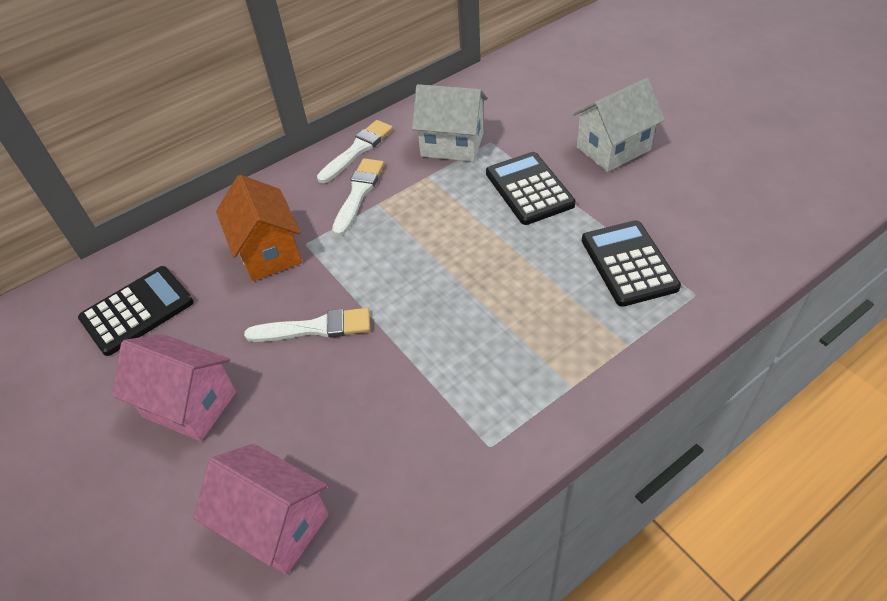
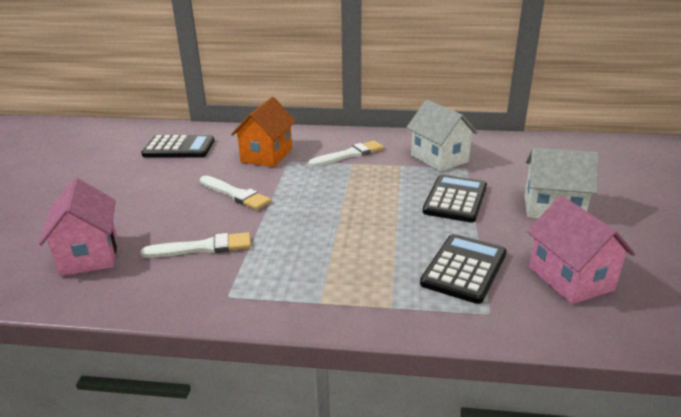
camera: 40 degrees right, 20 degrees down
pink house [112,334,236,441] -> pink house moved to [527,195,635,304]
white brush [317,120,393,183] -> white brush moved to [141,232,251,258]

